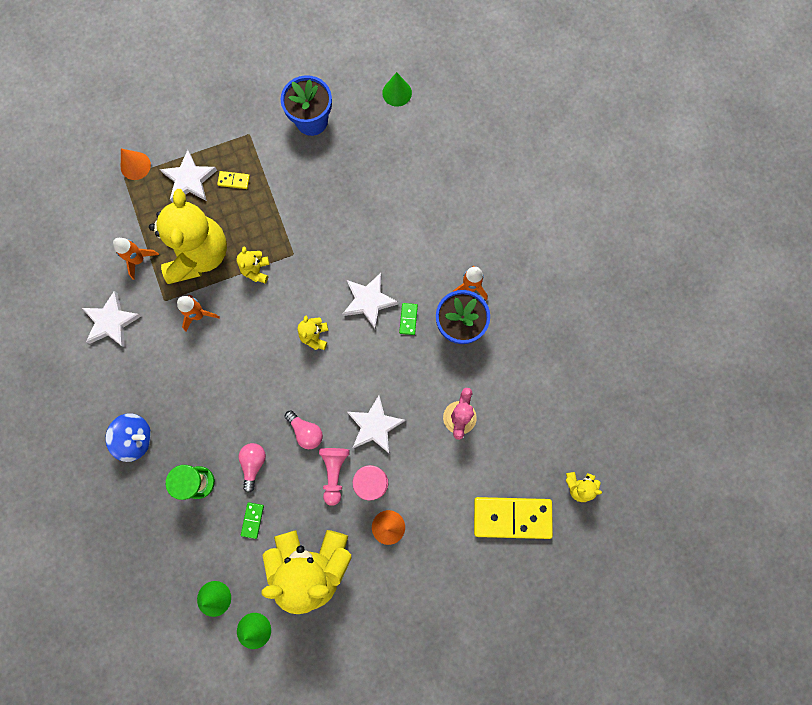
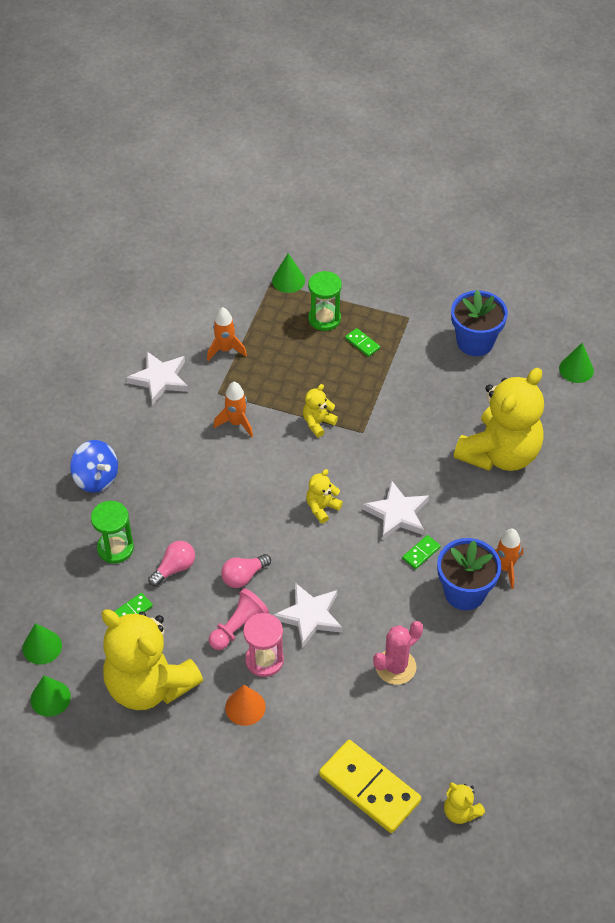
camera: 40 degrees right, 25 degrees down
orange cone [121,148,151,180] -> green cone [272,253,305,293]
yellow teddy bear [149,189,227,284] -> yellow teddy bear moved to [454,368,544,471]
white star [160,150,217,203] -> green hourglass [308,271,342,331]
yellow domino [217,171,250,189] -> green domino [345,328,380,357]
pink light bulb [284,410,323,449] -> pink light bulb turned 60 degrees clockwise [221,554,271,588]

